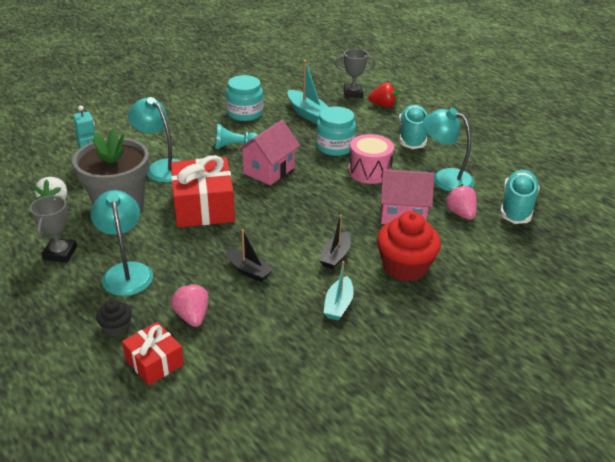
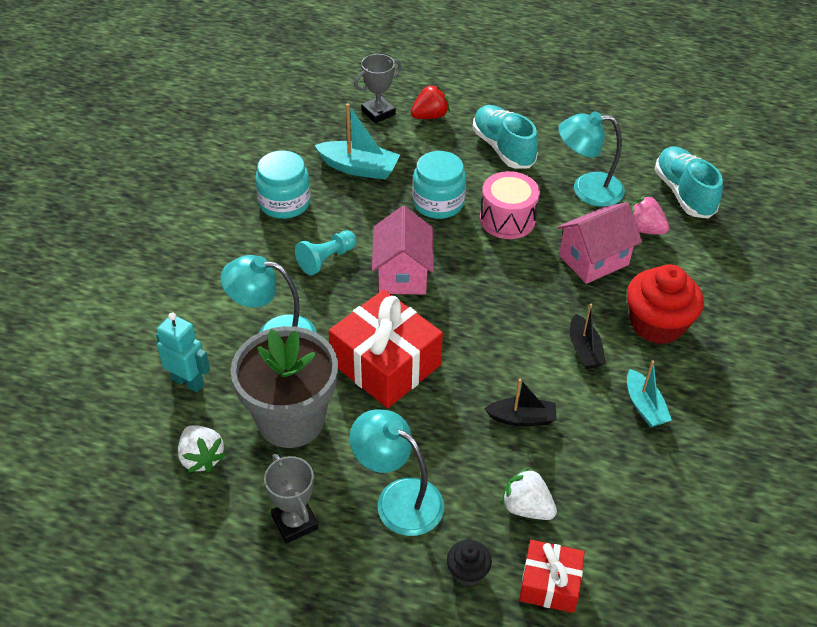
camera: 35 degrees left, 10 degrees up
pink strawberry [171,283,209,327] -> white strawberry [501,467,557,520]

